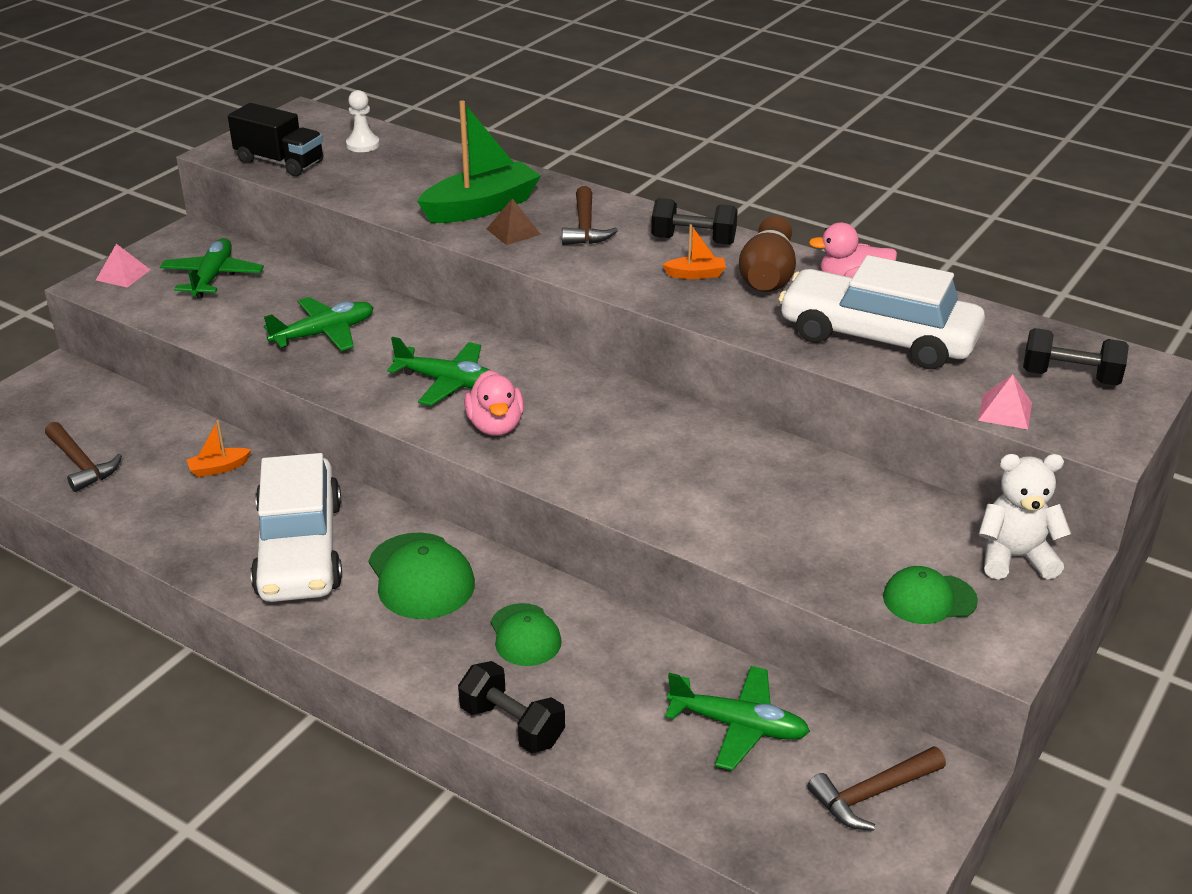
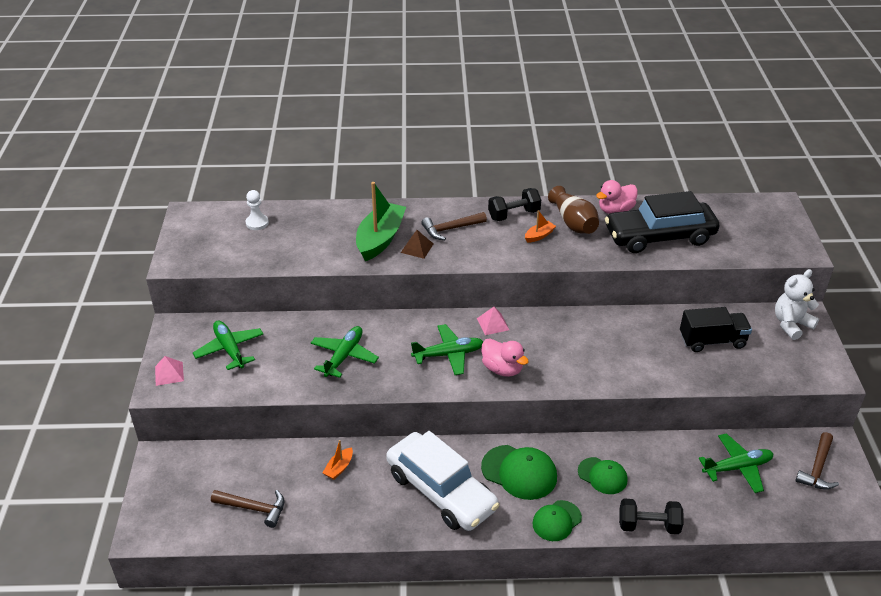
camera: 35 degrees left, 5 degrees up
black truck [228,103,323,176] -> black truck moved to [680,307,752,352]
brown hammer [562,186,618,245] -> brown hammer turned 105 degrees clockwise [421,212,487,240]
white car [778,255,985,369] -> black car [605,191,719,253]
green cap [883,566,978,624] -> green cap moved to [532,500,582,541]
pink pyramid [978,374,1032,429] -> pink pyramid moved to [477,307,509,335]
black dumbbell [1023,328,1129,386] -> none

